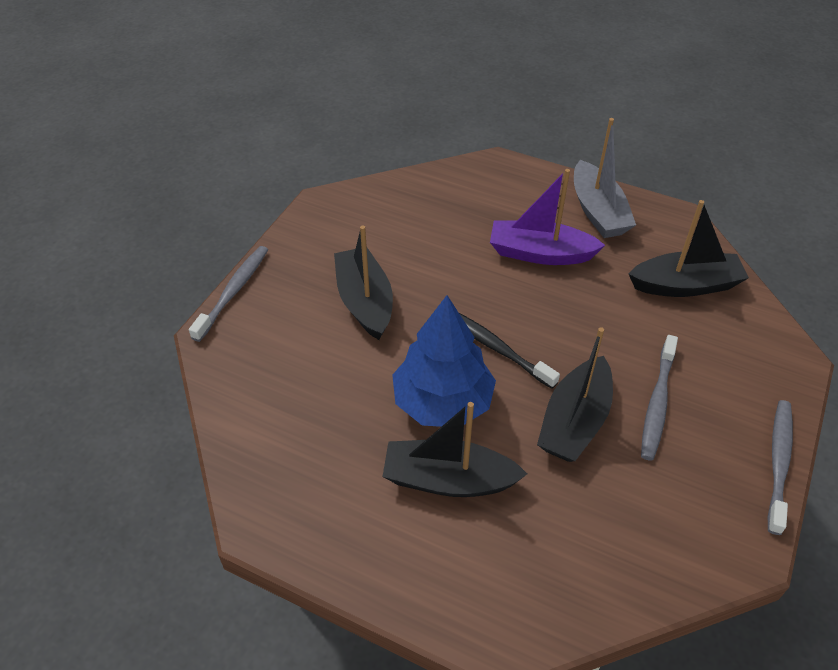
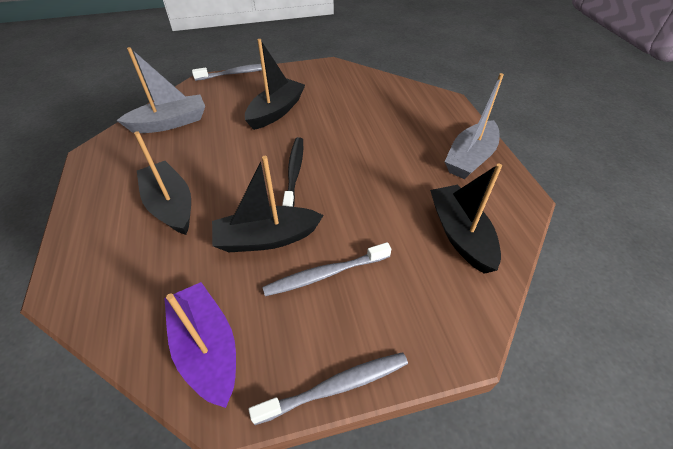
camera: 50 degrees right, 0 degrees up
blue tree [392,295,496,427] -> none
purple boat [490,169,605,265] -> purple boat moved to [164,282,236,408]
black boat [629,200,749,297] -> black boat turned 150 degrees counterclockwise [430,164,502,274]
none -> grey boat [116,47,205,133]

